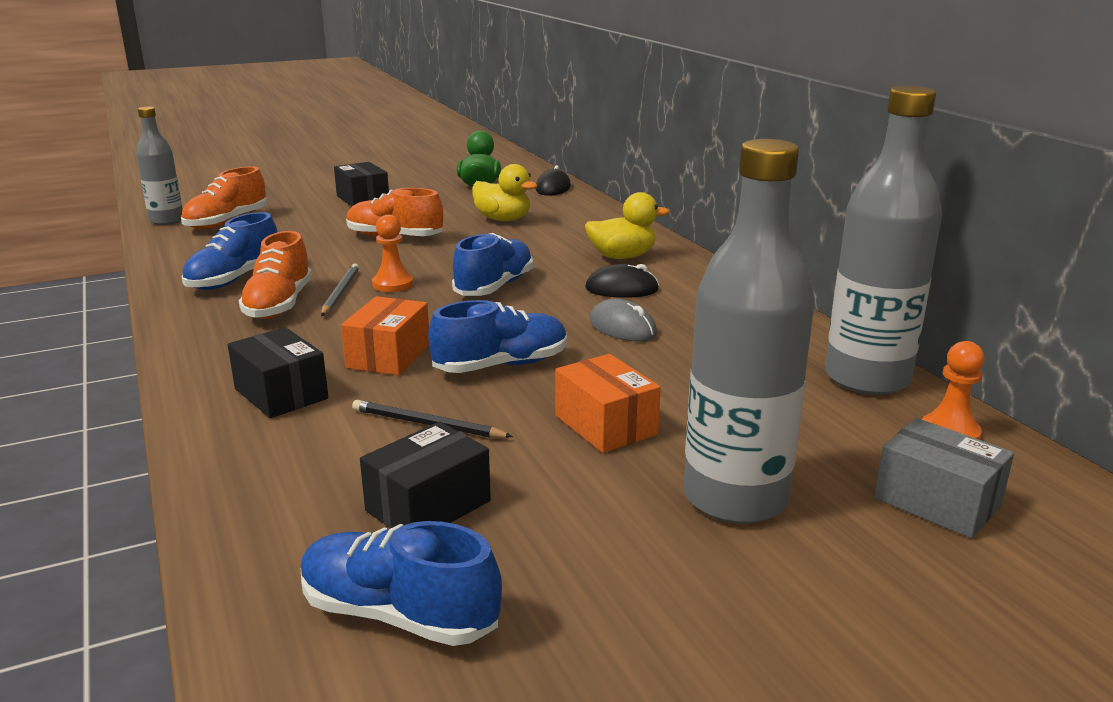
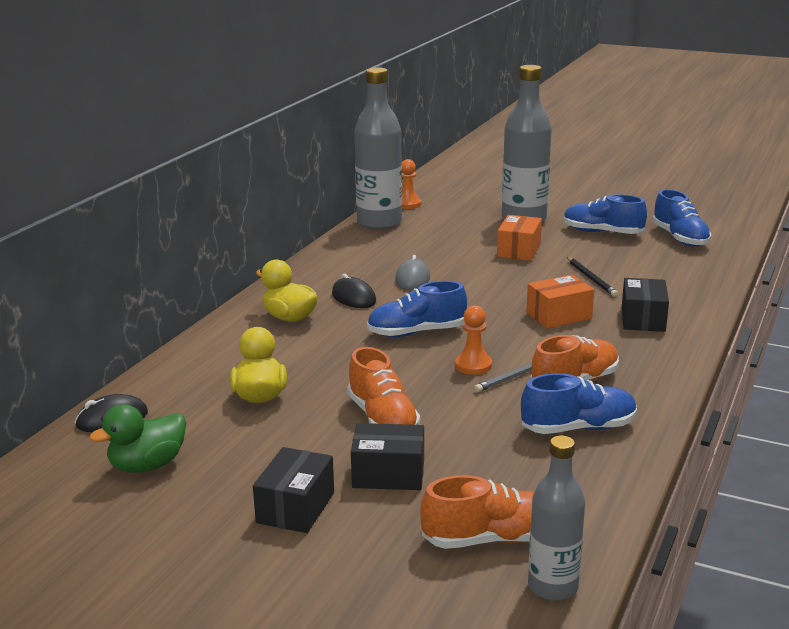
camera: 130 degrees left, 0 degrees up
black box [360,421,491,529] -> black box moved to [351,423,424,490]
blue shoe [428,300,567,373] -> blue shoe moved to [564,194,647,234]
grey box [874,418,1014,538] -> none

